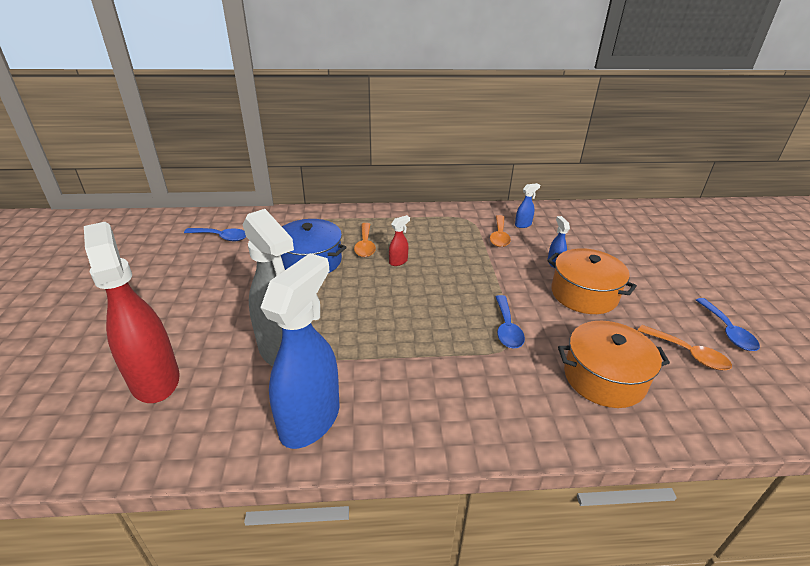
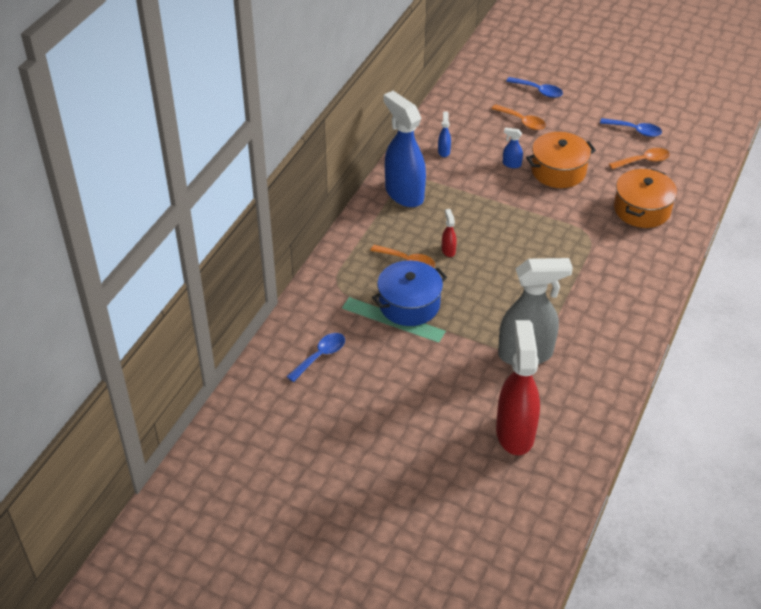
camera: 60 degrees left, 10 degrees up
red spray bottle [84,222,180,403] -> red spray bottle turned 90 degrees clockwise [496,320,540,455]
blue spray bottle [260,253,340,449] -> blue spray bottle moved to [383,91,426,207]
orange spoon [490,215,511,247] -> orange spoon moved to [491,104,546,130]
blue spoon [495,295,525,348] -> blue spoon moved to [506,77,563,98]

